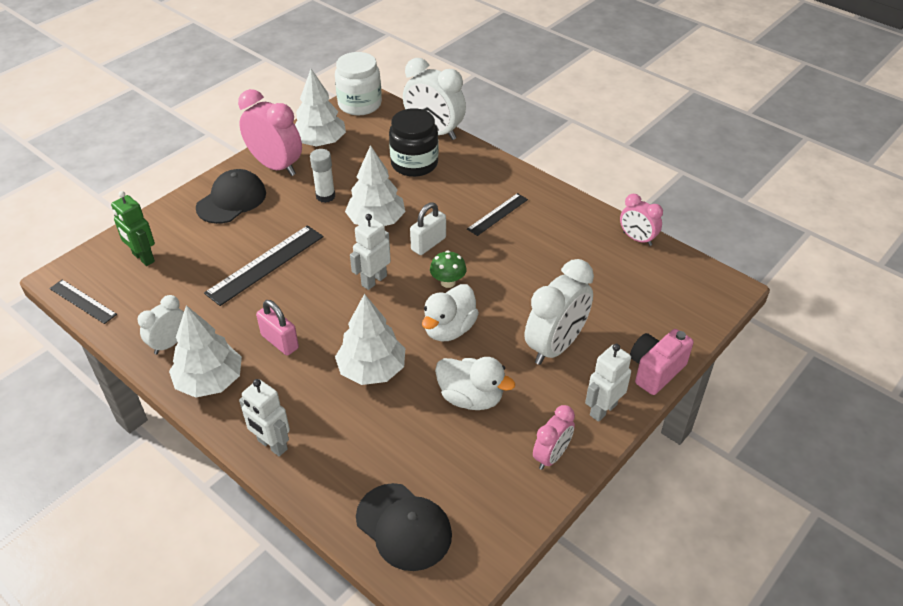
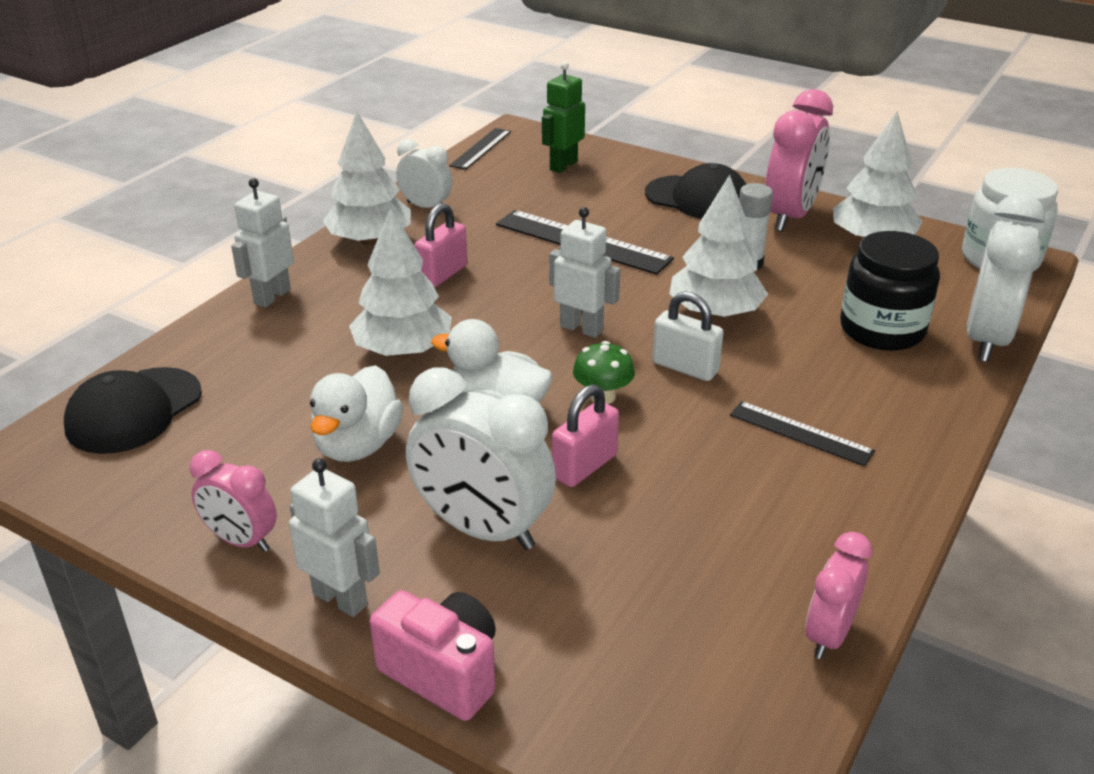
camera: 80 degrees right, 10 degrees down
none -> pink padlock [552,384,619,487]

